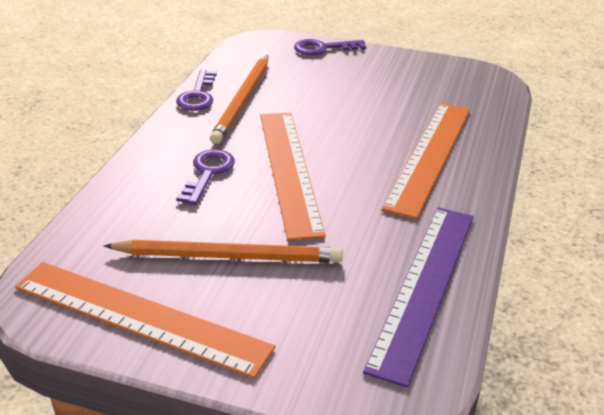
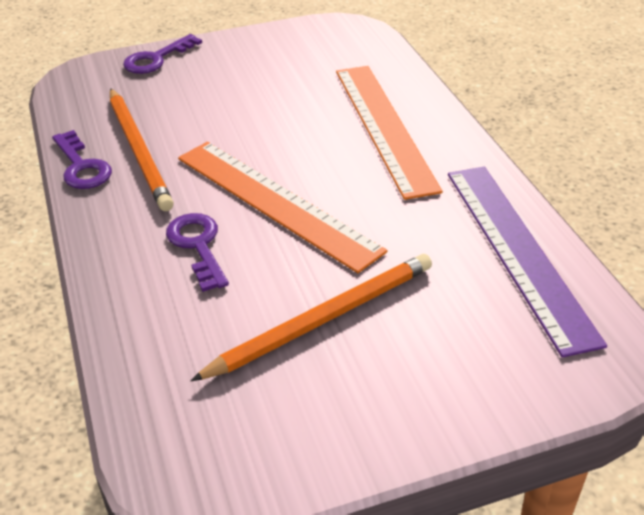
camera: 35 degrees left, 5 degrees up
orange ruler [15,262,275,379] -> none

